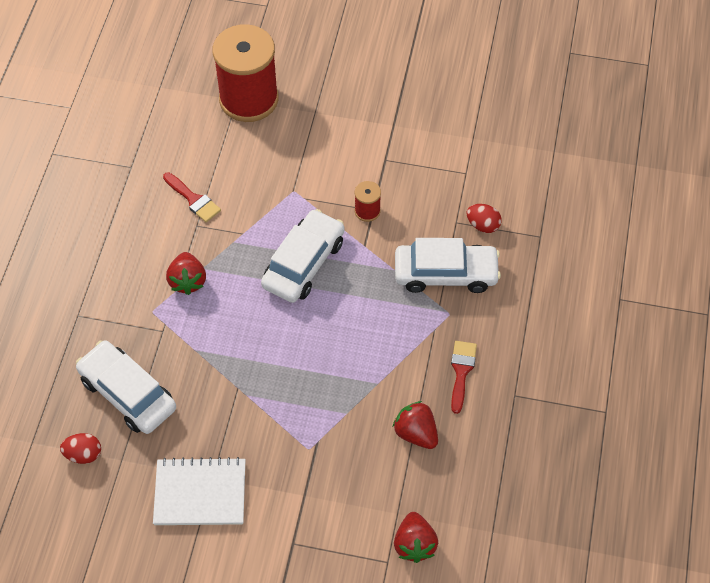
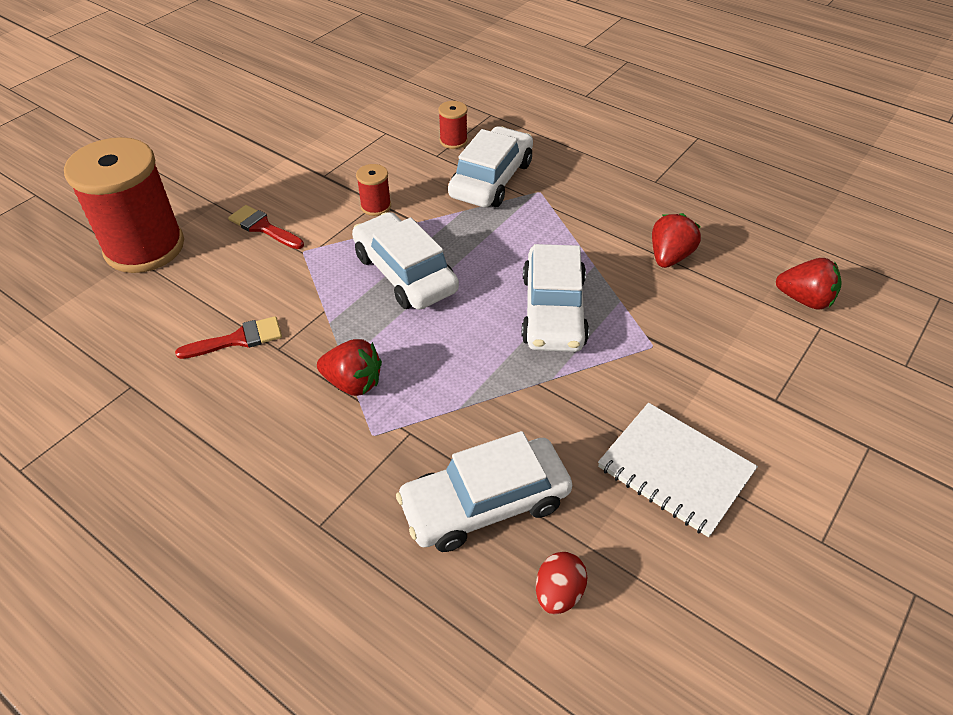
camera: 65 degrees left, 10 degrees down
white notebook [153,457,246,525] -> white notebook turned 75 degrees counterclockwise [598,403,758,537]
red strawberry [393,401,438,449] -> red strawberry turned 135 degrees clockwise [652,213,701,268]
red brush [451,341,477,414] -> red brush moved to [228,205,304,249]
red egg [467,204,502,233] -> red spool [438,101,468,149]
none -> white car [522,244,589,352]

